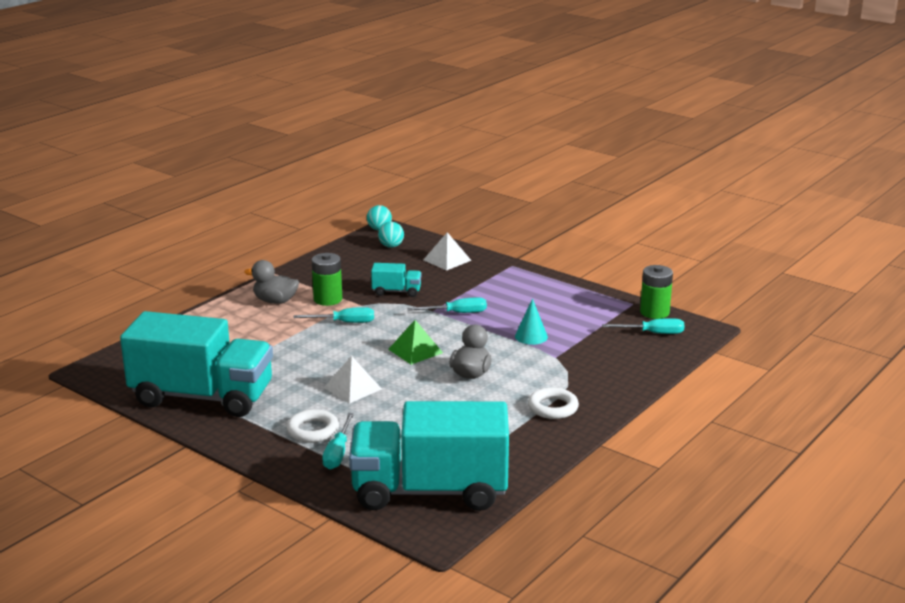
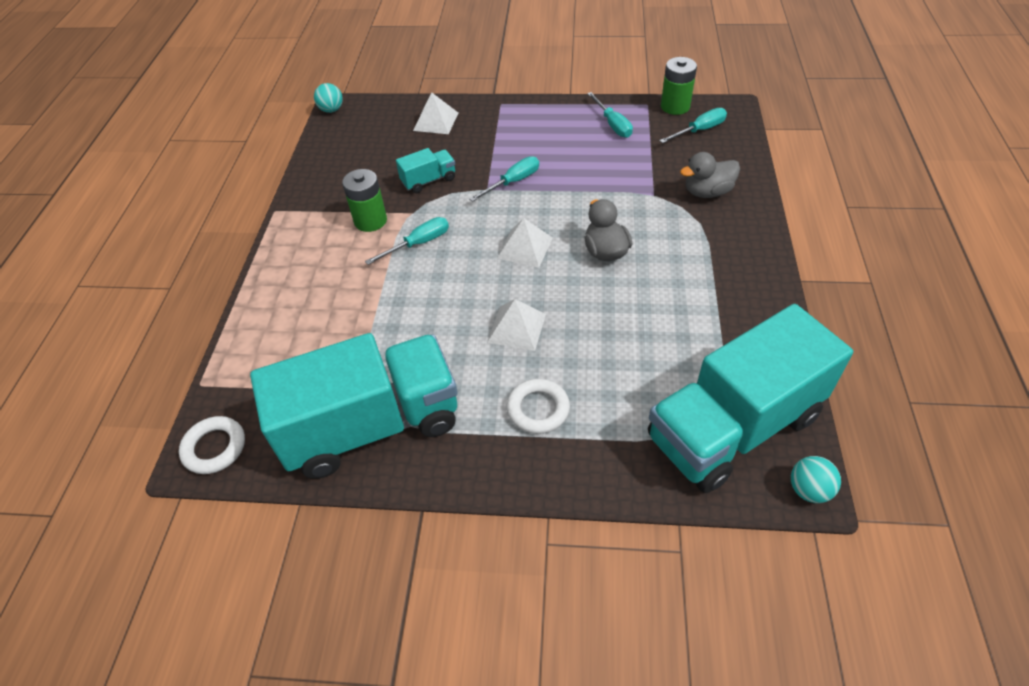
camera: 30 degrees left, 25 degrees up
grey duck [244,260,299,304] -> grey duck moved to [680,152,740,198]
turquoise screwdriver [322,413,354,470] -> turquoise screwdriver moved to [587,92,633,138]
turquoise ball [378,222,404,248] -> turquoise ball moved to [791,456,841,503]
green pyramid [388,320,443,365] -> white pyramid [497,218,553,268]
turquoise cone [515,298,548,345] -> none
white ring [528,387,579,419] -> white ring moved to [179,416,245,474]

